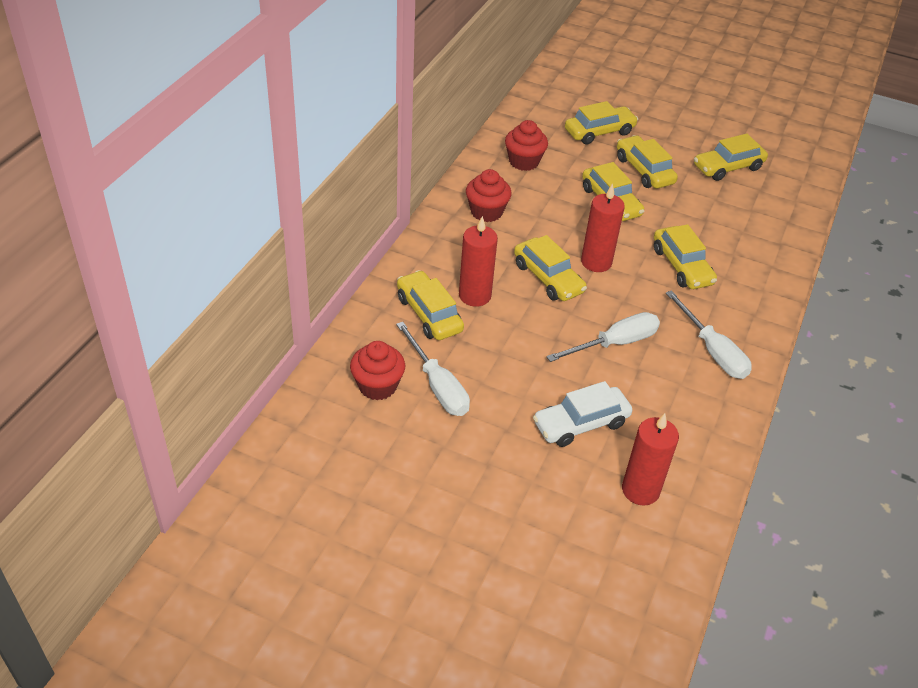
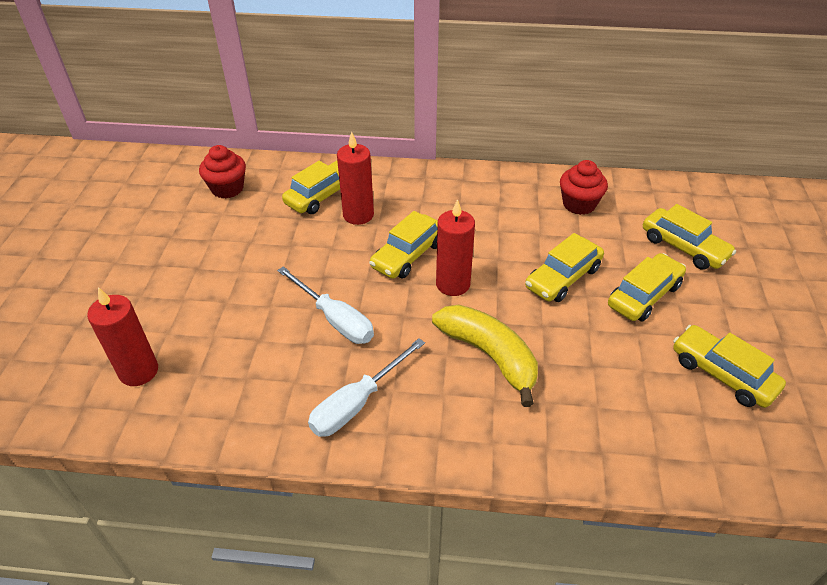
camera: 75 degrees right, 0 degrees up
white screwdriver [396,322,470,416] -> none
red cupcake [466,169,511,222] -> none
white car [533,381,632,447] -> none
yellow car [654,224,717,289] -> yellow banana [432,305,538,407]

